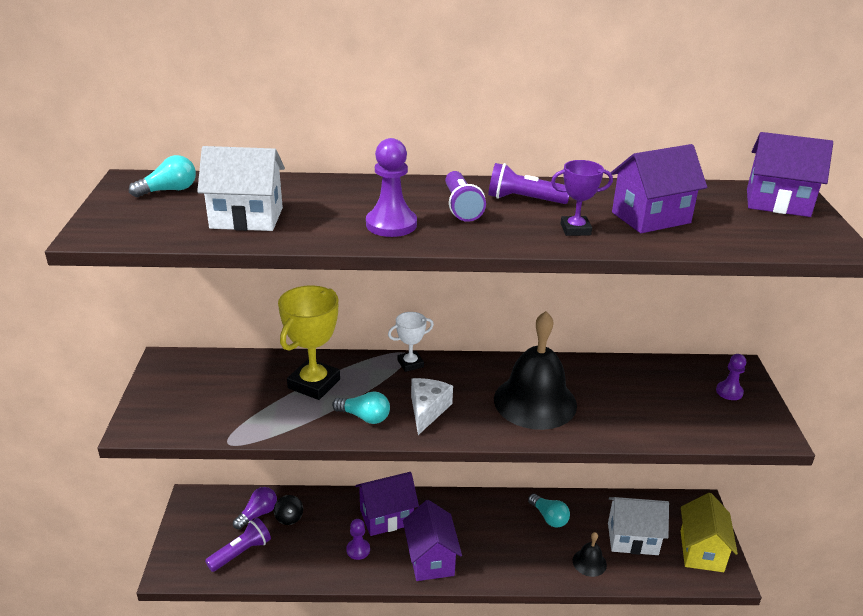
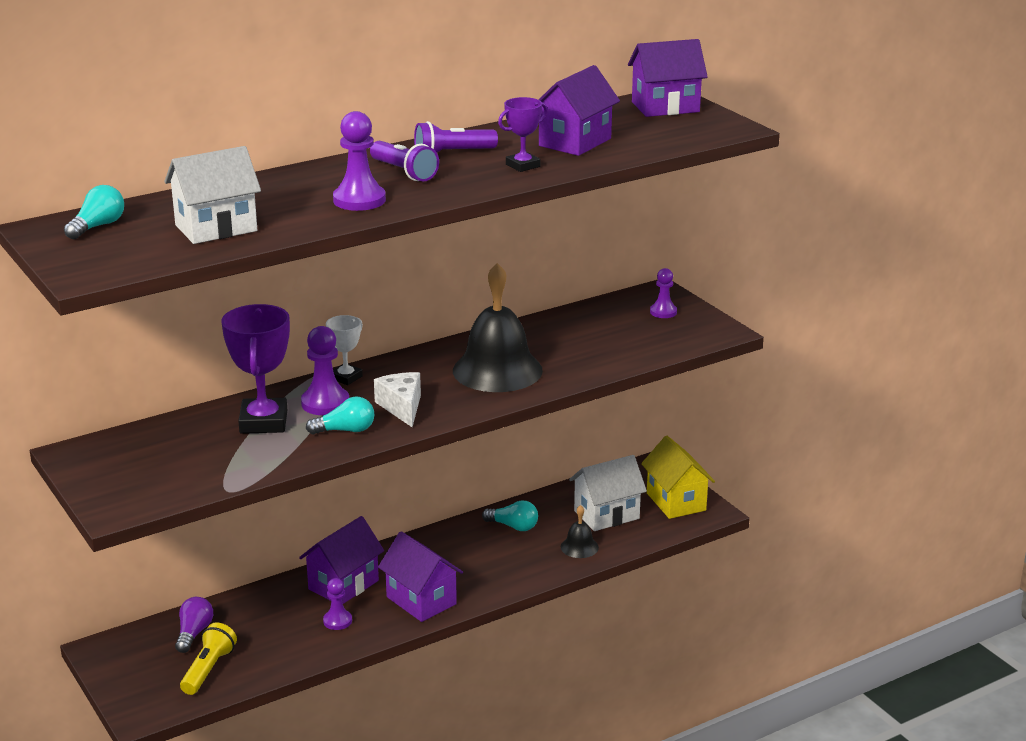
camera: 30 degrees left, 5 degrees down
purple flashlight [205,518,271,572] -> yellow flashlight [180,622,237,695]
black spinning top [274,495,303,525] -> none
yellow trophy [278,285,340,400] -> purple trophy [221,304,290,434]
none -> purple pawn [301,326,349,415]

